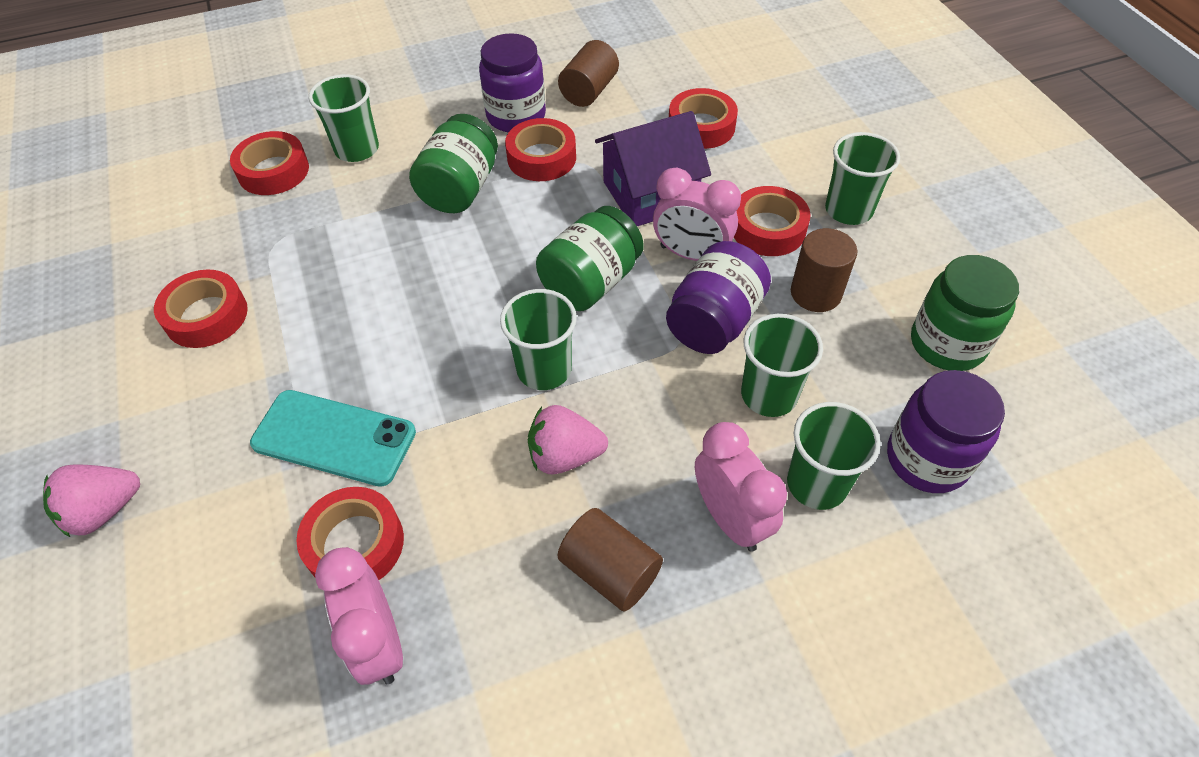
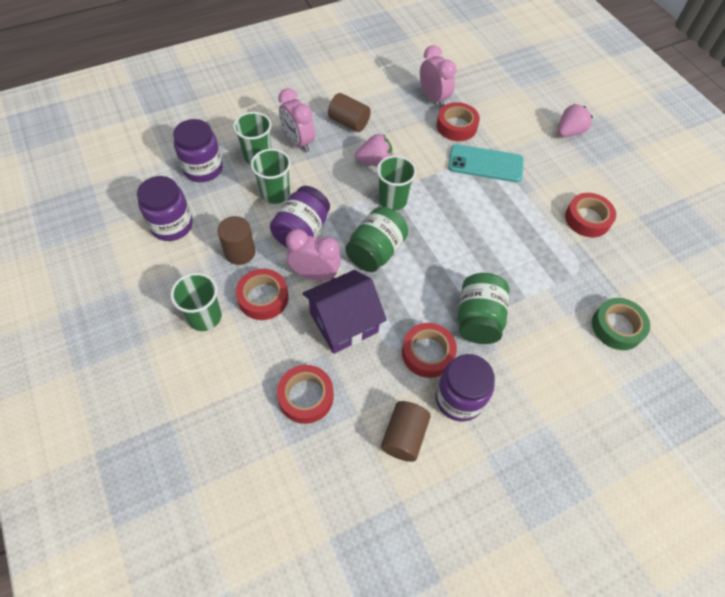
camera: 170 degrees right, 5 degrees up
red tape [230,131,309,195] -> green tape [592,298,650,350]
green cup [309,74,379,162] -> none
green jar [911,255,1019,371] -> purple jar [137,176,193,241]

